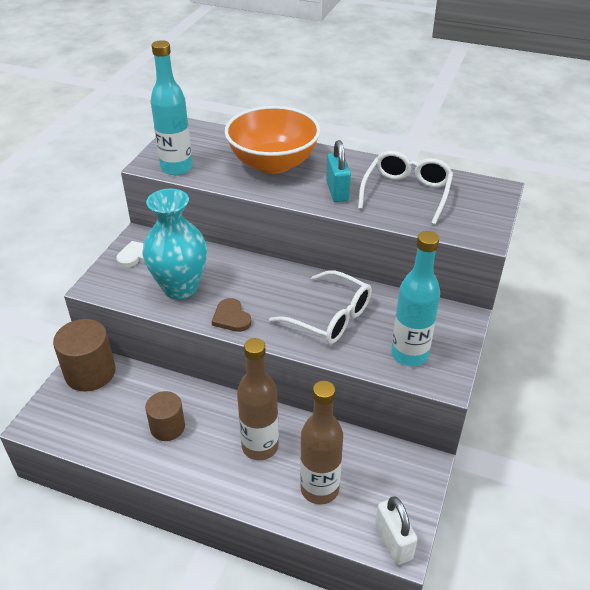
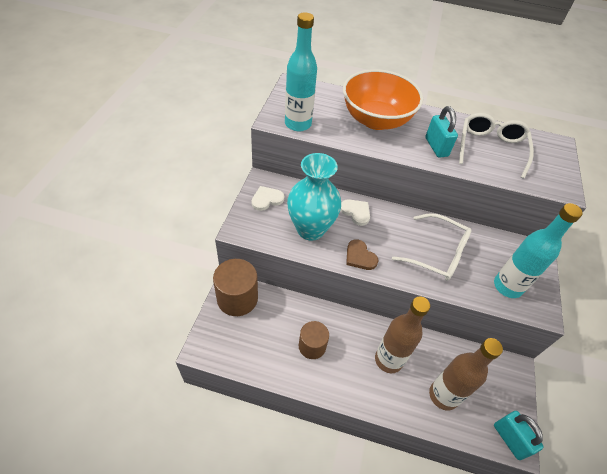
camera: 10 degrees left, 10 degrees up
white padlock [375,496,418,565] -> turquoise padlock [494,411,544,460]
none -> white heart [340,199,370,226]

